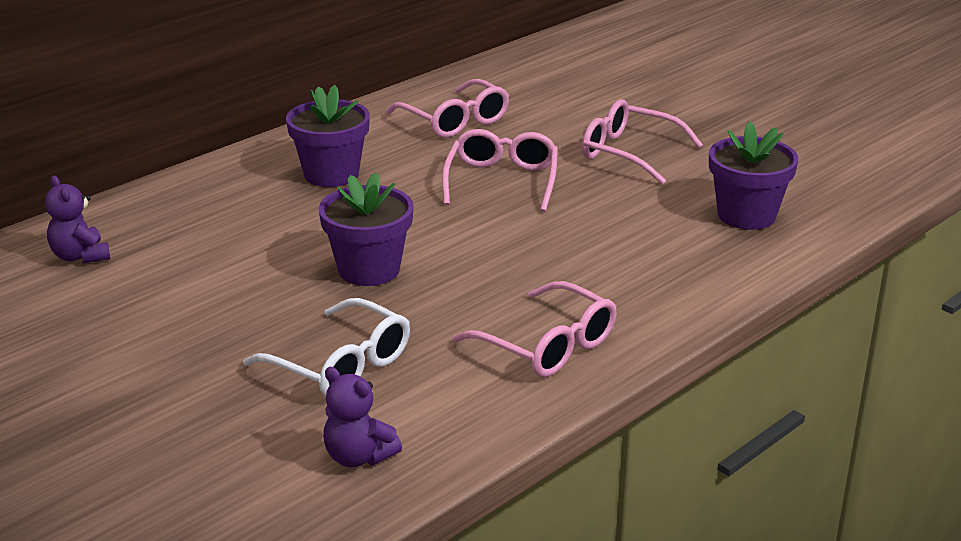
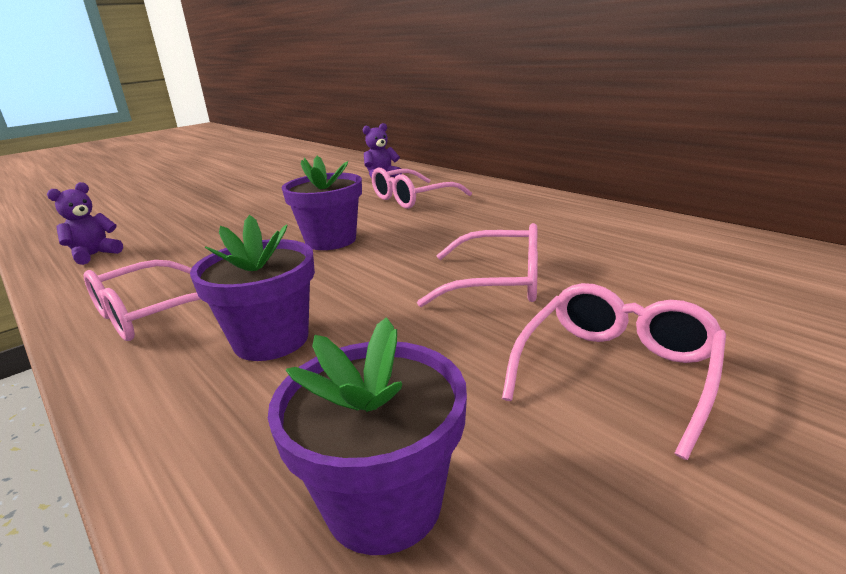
camera: 95 degrees right, 5 degrees down
white glasses [243,298,410,396] -> none
purple flower pot [286,85,370,187] -> purple flower pot moved to [190,215,315,361]
pink glasses [386,79,510,138] -> pink glasses moved to [372,168,472,209]

